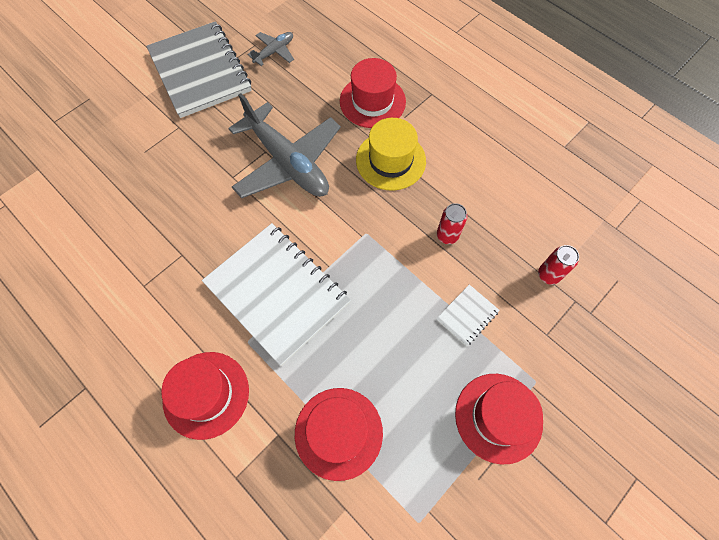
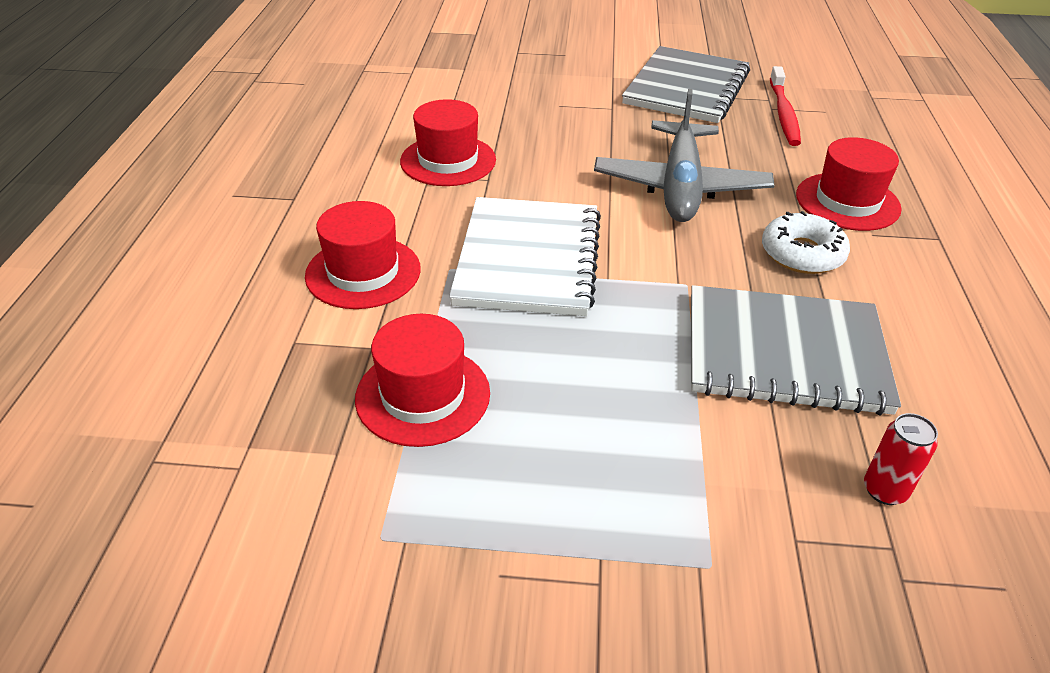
camera: 50 degrees right, 25 degrees down
grey plane [248,32,294,66] -> red toothbrush [770,66,801,146]
yellow hat [356,118,426,191] -> white donut [762,211,850,274]
white notebook [436,285,500,346] -> none
red can [437,203,467,244] -> grey notebook [691,285,901,416]
red hat [455,374,543,464] -> red hat moved to [400,99,496,186]

